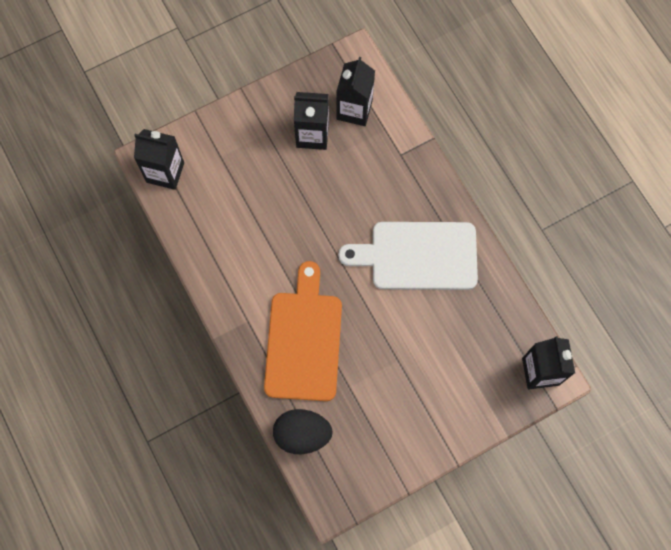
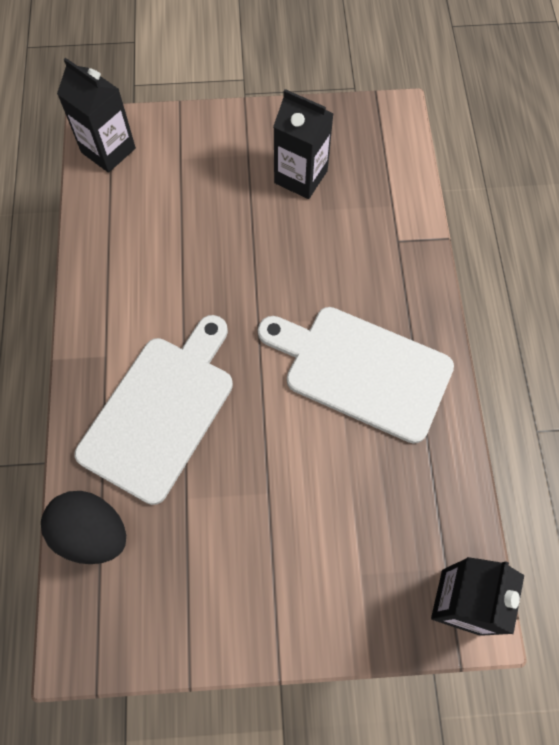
camera: 25 degrees right, 5 degrees down
orange cutting board [264,261,342,401] -> white cutting board [75,315,233,505]
black carton [336,57,375,126] -> none

